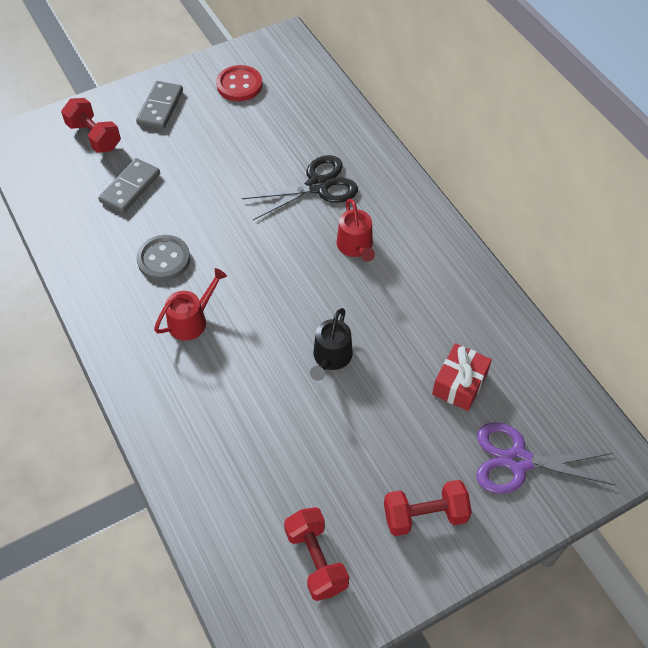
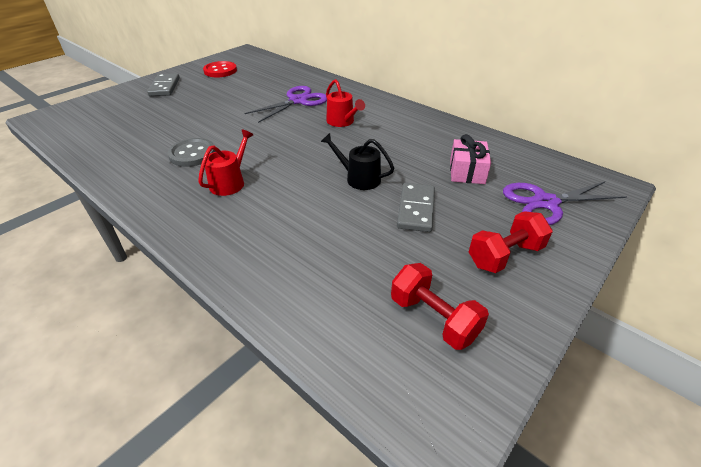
camera: 20 degrees left, 15 degrees down
red dumbbell [61,98,121,153] -> none
grey domino [98,158,160,213] -> grey domino moved to [397,183,435,232]
black scissors [241,155,358,220] -> purple scissors [244,86,327,123]
black watering can [310,308,353,381] -> black watering can turned 120 degrees clockwise [321,133,394,190]
red gift [432,343,492,411] -> pink gift [450,134,491,184]

